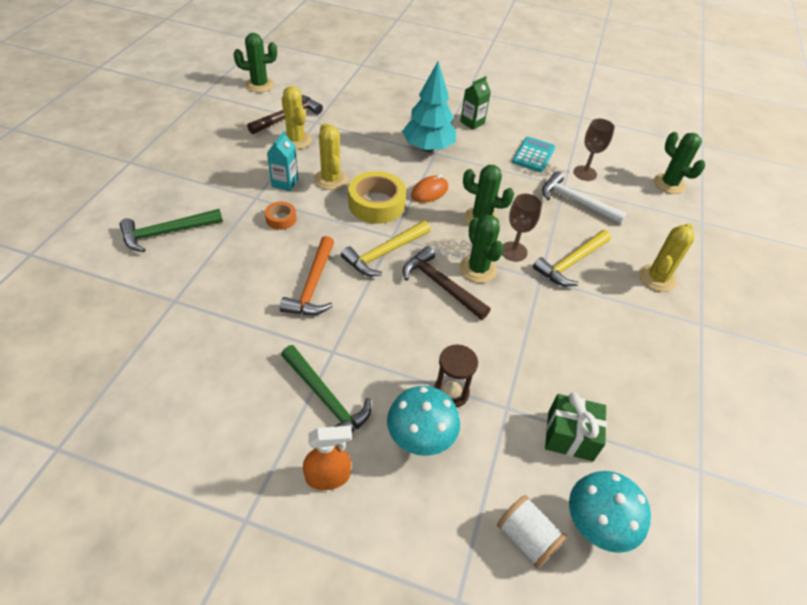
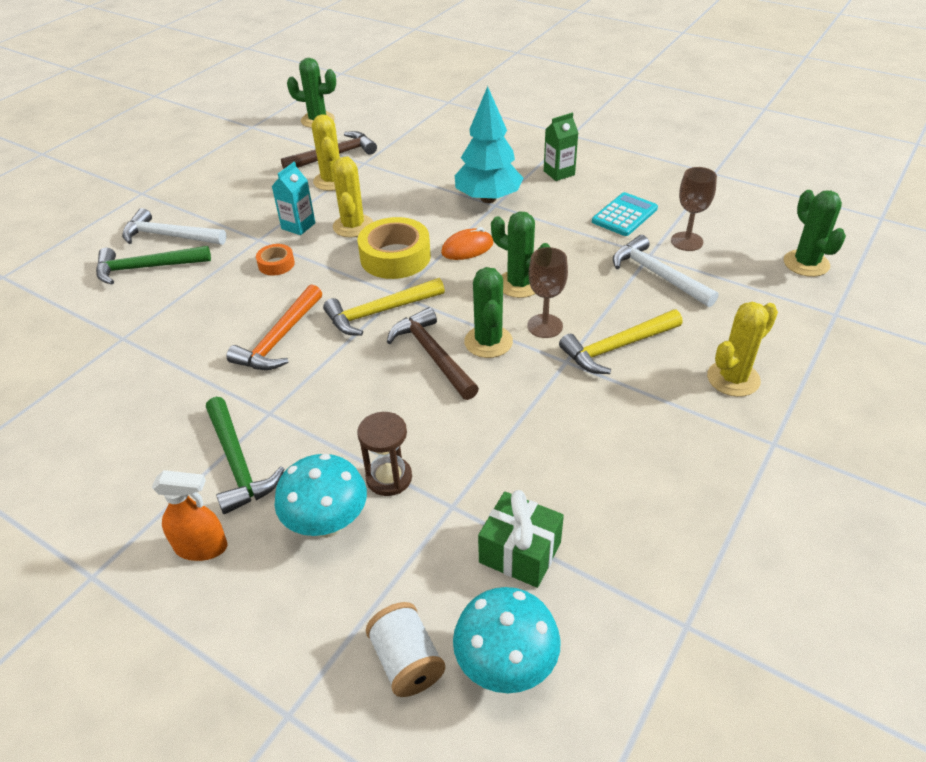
camera: 20 degrees right, 5 degrees down
none -> white hammer [122,208,226,245]

